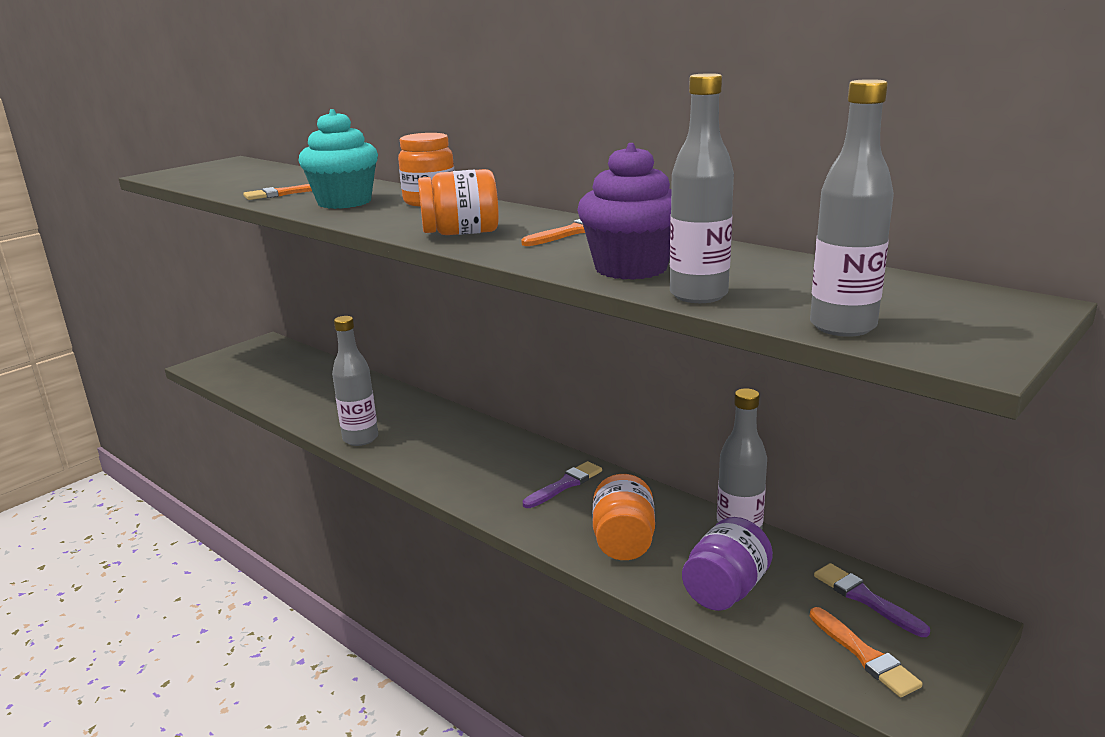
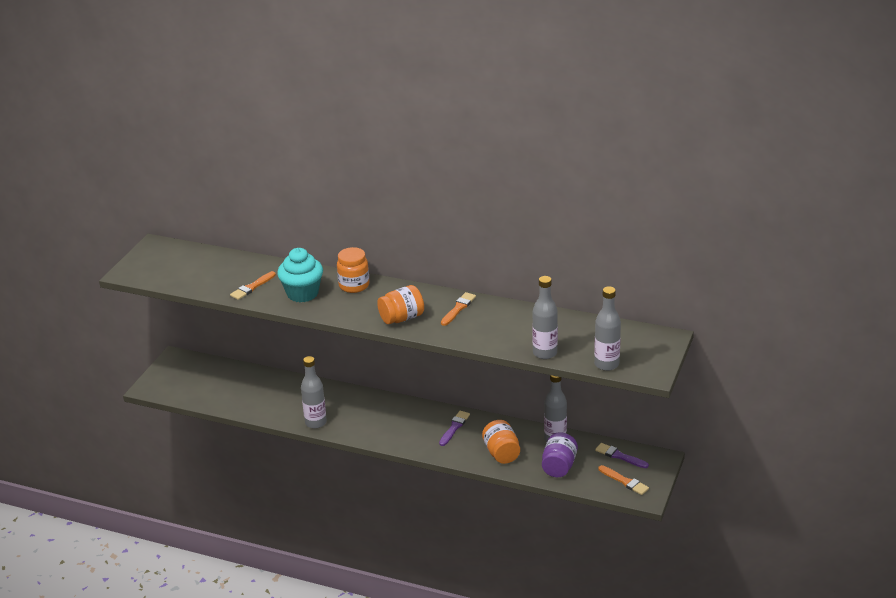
camera: 20 degrees left, 10 degrees up
purple cupcake [577,143,671,280] -> none

